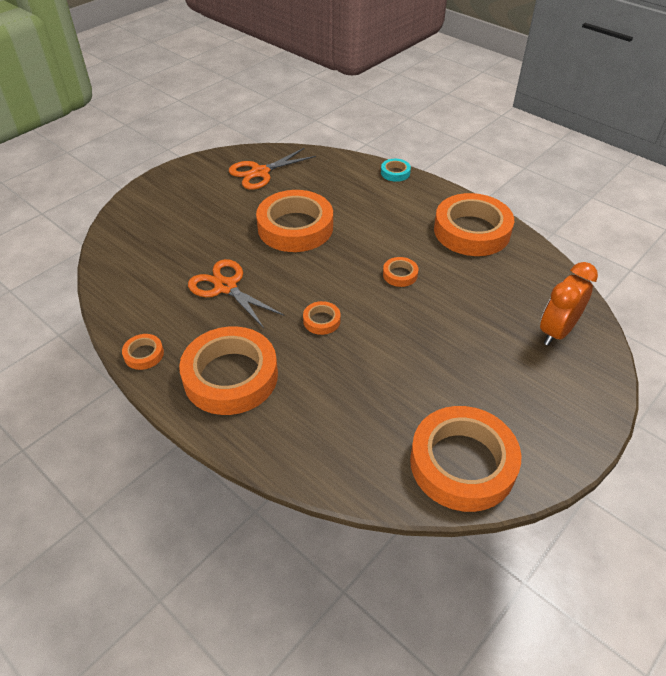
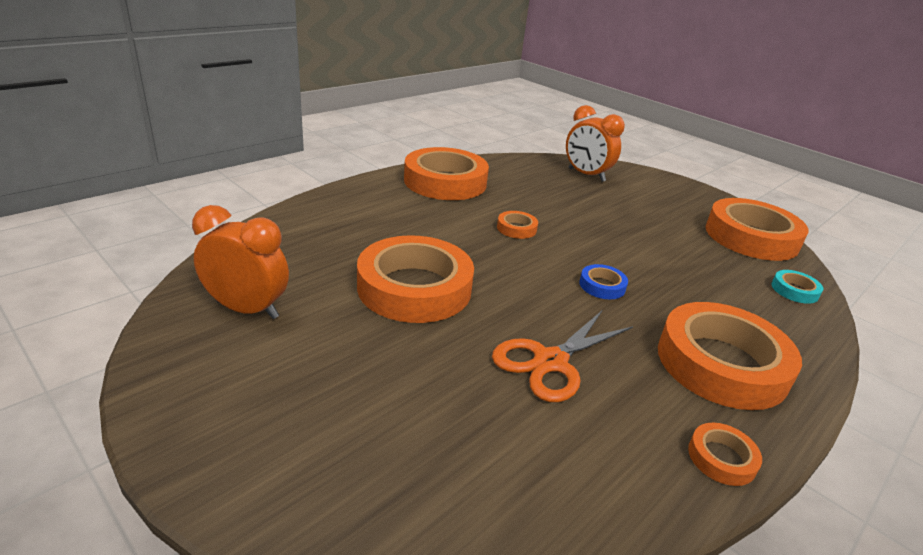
camera: 90 degrees left, 15 degrees down
orange scissors [229,148,316,190] -> orange clock [192,205,289,319]
orange tape [303,301,341,335] -> blue tape [579,264,628,299]
turquoise tape [381,159,411,182] -> turquoise tape moved to [772,270,823,304]

